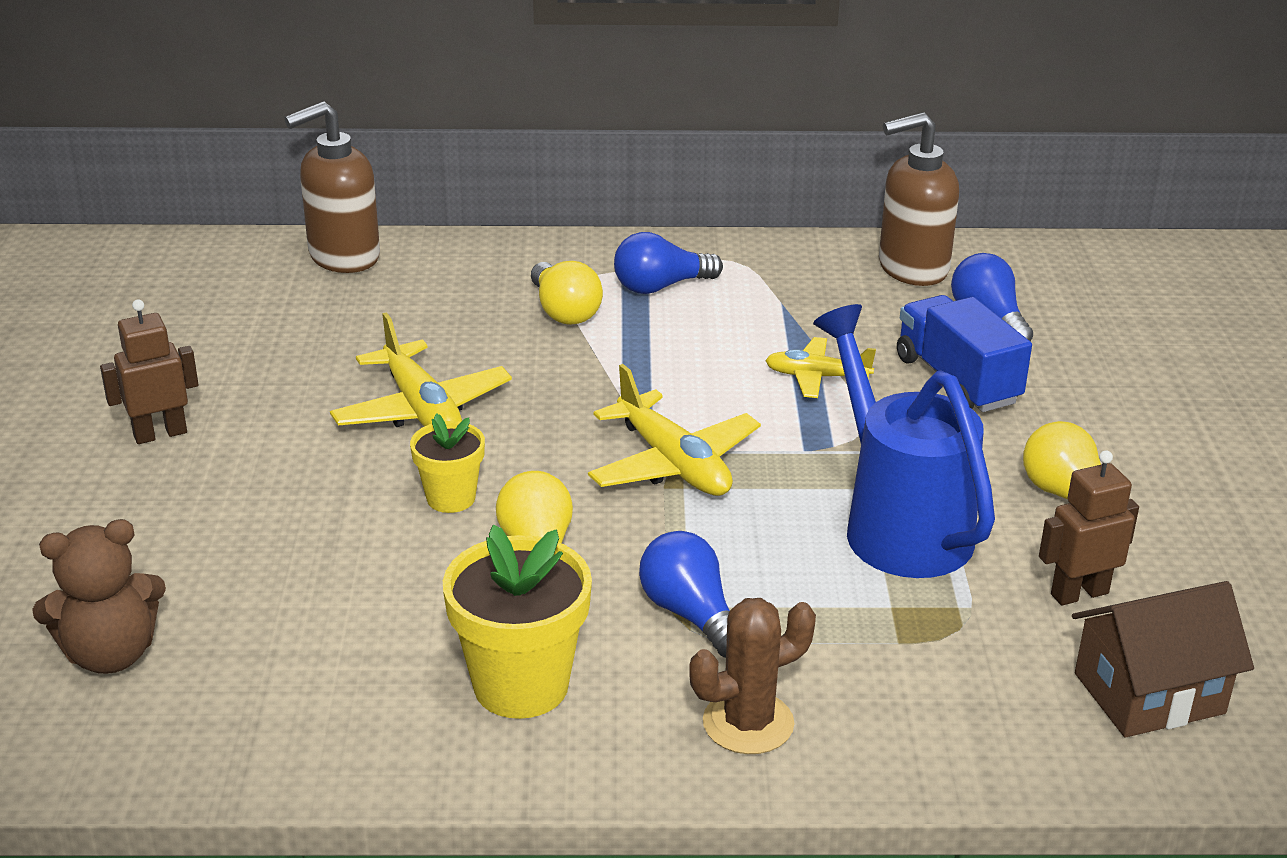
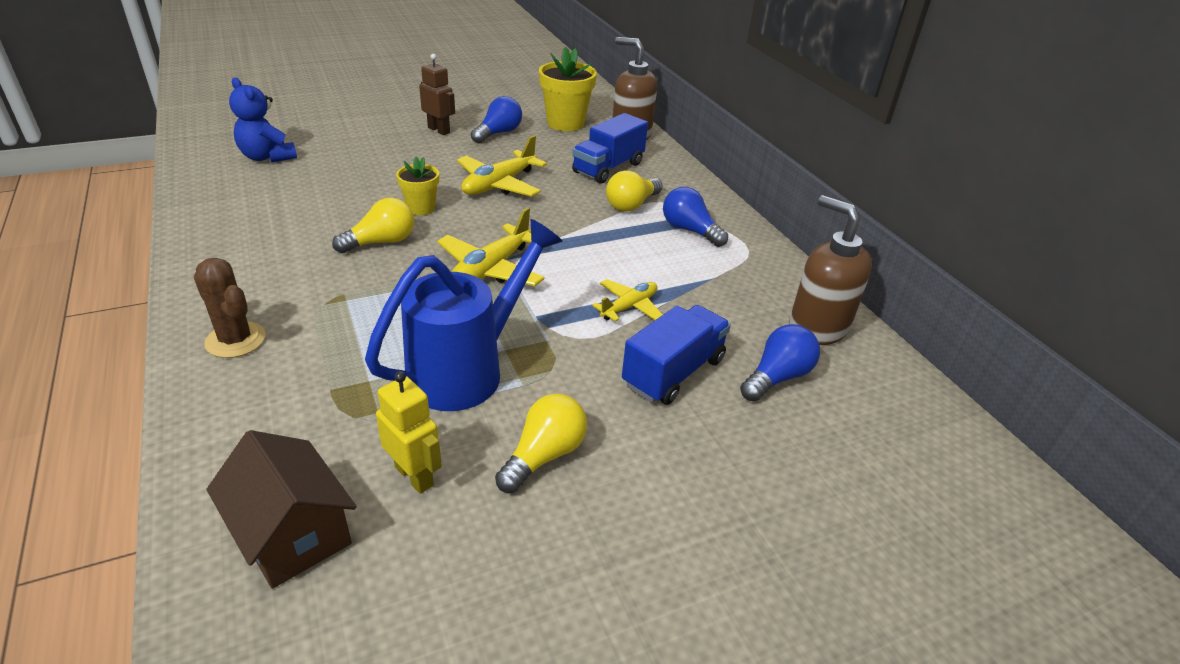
camera: 65 degrees right, 5 degrees up
brown teddy bear [32,519,166,674] -> blue teddy bear [229,77,297,163]
yellow flower pot [443,525,592,719] -> yellow flower pot moved to [539,47,597,131]
blue light bulb [639,531,730,658] -> blue light bulb moved to [471,96,522,143]
yellow plane [765,337,876,398] -> yellow plane turned 60 degrees clockwise [592,279,663,322]
brown robot [1039,450,1139,606] -> yellow robot [376,371,442,494]
none -> blue truck [572,113,648,184]

